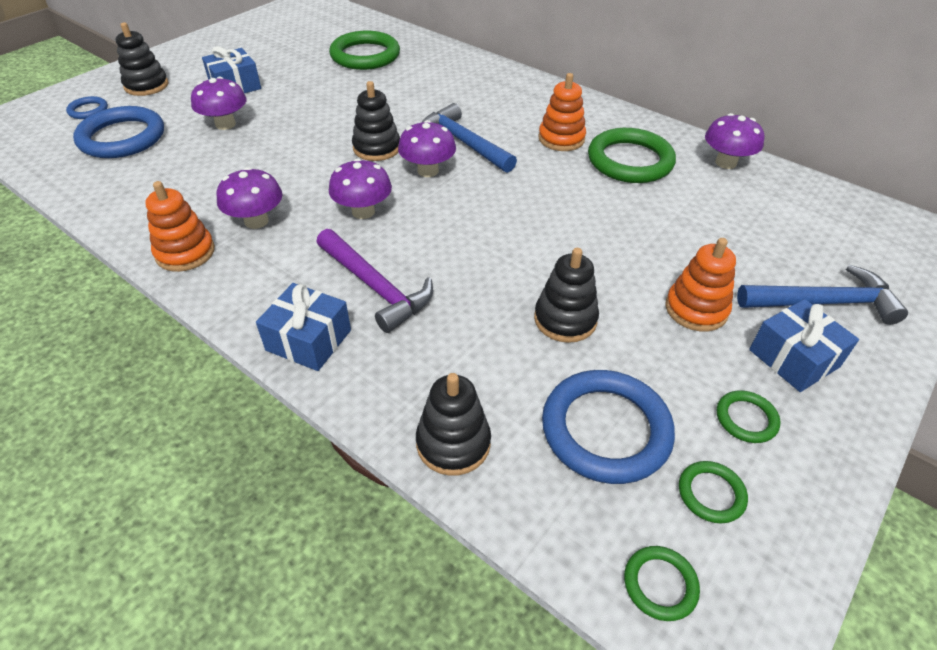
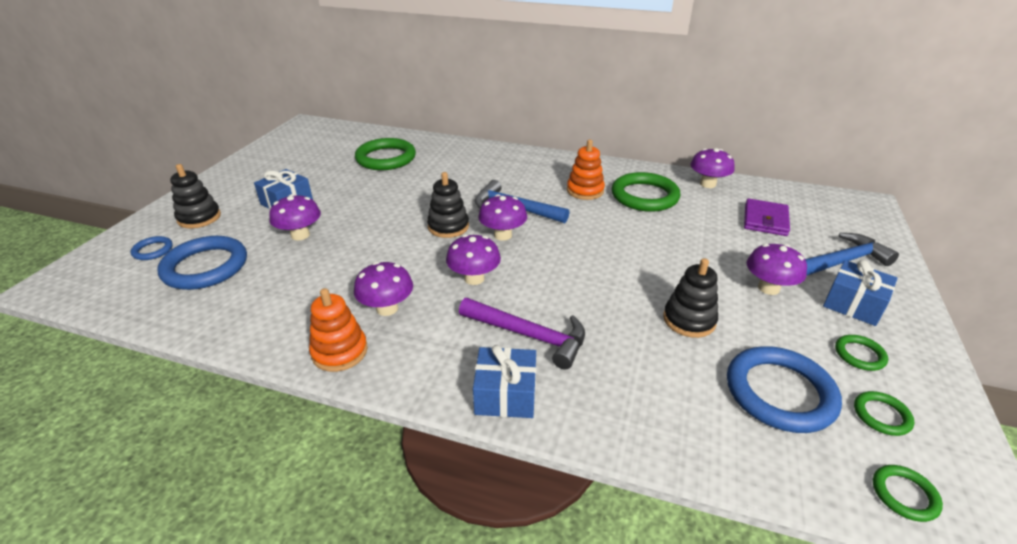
camera: 20 degrees left, 10 degrees down
black stacking toy [416,373,491,476] -> none
orange stacking toy [665,238,736,332] -> purple mushroom [747,244,807,295]
none -> purple wallet [744,199,790,236]

